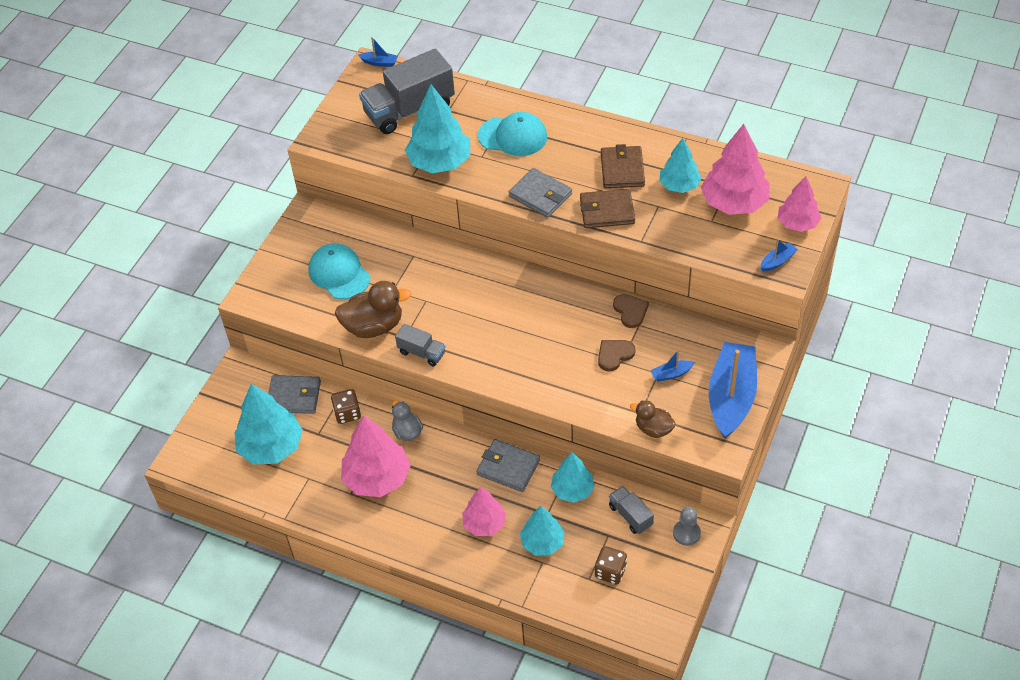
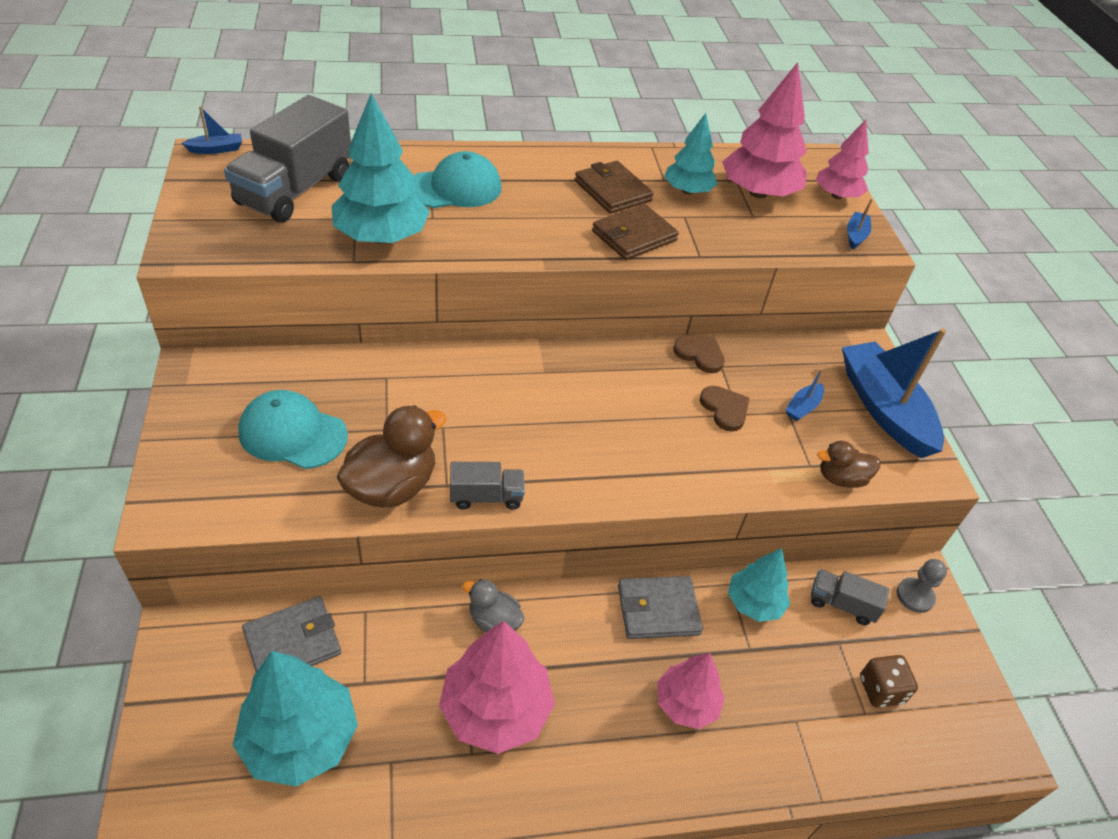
camera: 40 degrees left, 5 degrees down
brown dice [331,389,361,424] -> none
grey wallet [509,168,572,218] -> none
turquoise tree [520,506,565,556] -> none
brown heart [598,340,636,372] -> brown heart turned 135 degrees clockwise [700,386,749,432]

